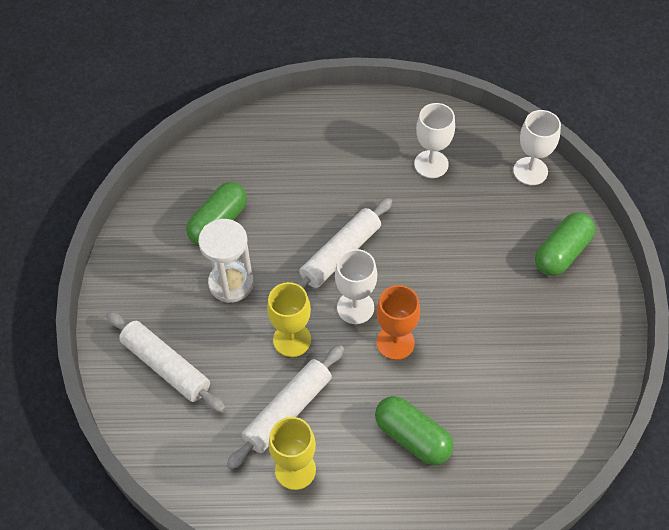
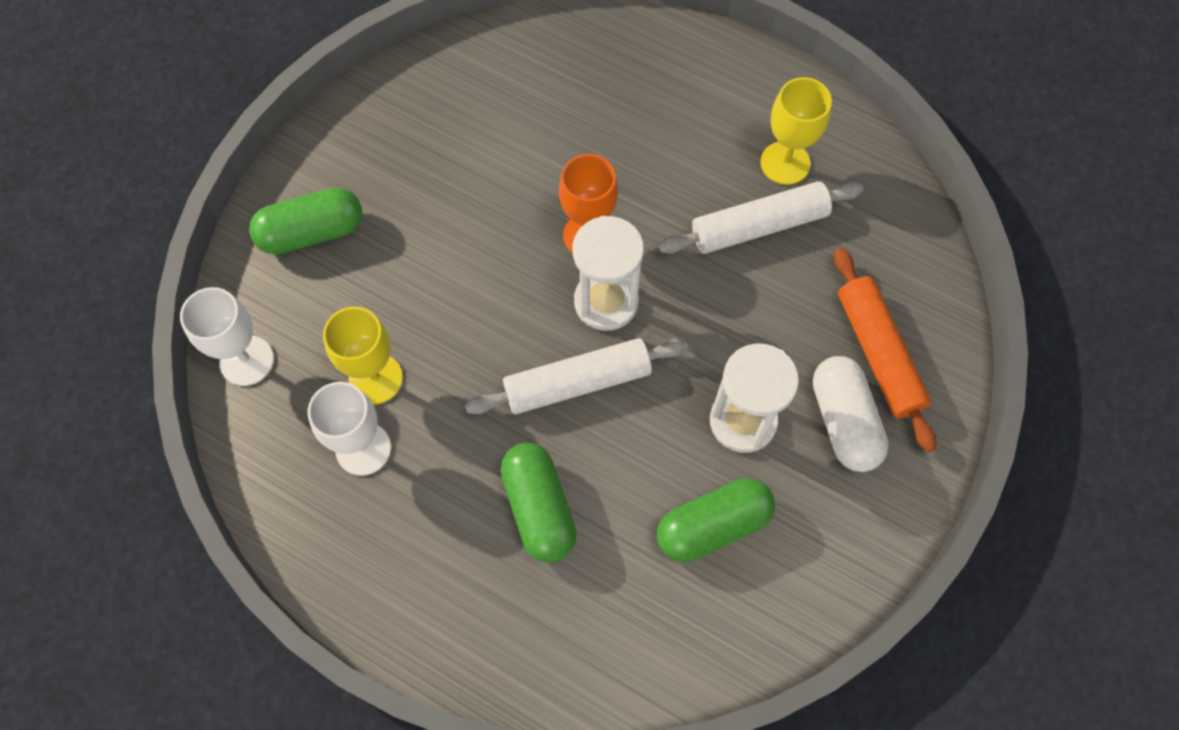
camera: 150 degrees left, 10 degrees up
white rolling pin [106,312,226,413] -> orange rolling pin [834,248,937,452]
yellow goblet [267,282,311,357] -> yellow goblet moved to [323,307,403,404]
white goblet [335,249,377,324] -> white hourglass [573,216,644,331]
green capsule [375,396,454,465] -> green capsule moved to [500,443,577,563]
none -> white capsule [813,356,889,472]

